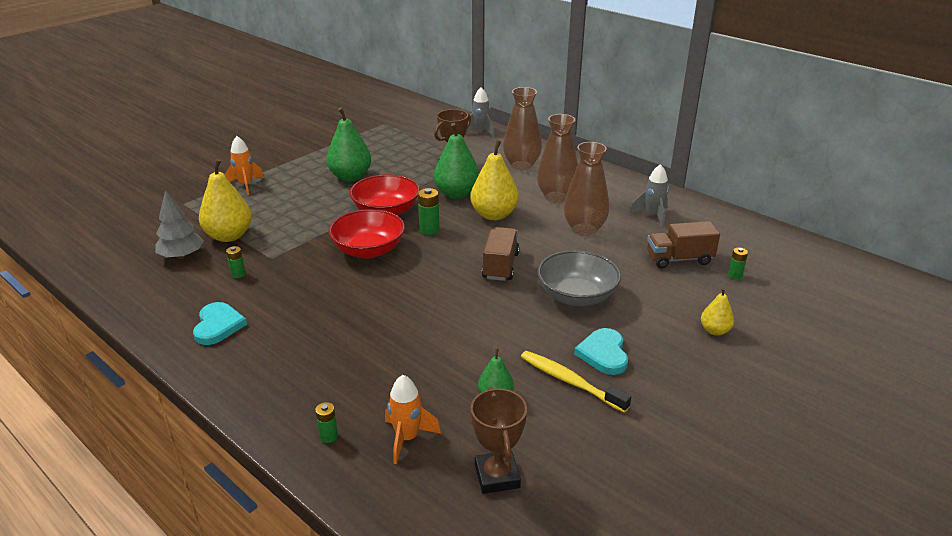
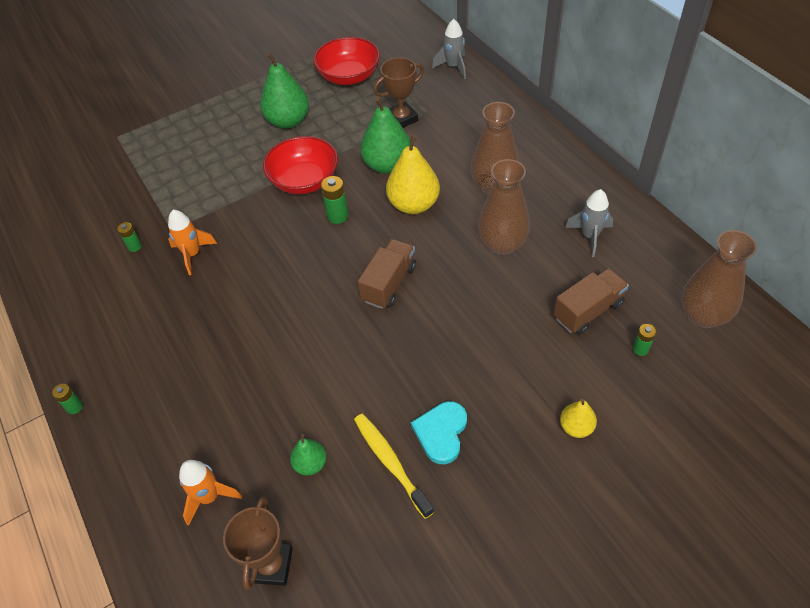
camera: 20 degrees right, 20 degrees up
grey tree [155,190,204,259] -> none
turquoise heart [193,302,247,345] -> none
yellow pear [199,159,252,242] -> none
orange rocket [225,136,264,195] -> orange rocket moved to [168,210,217,275]
green battery [315,402,338,443] -> green battery moved to [52,384,83,414]
red bowl [328,209,405,259] -> red bowl moved to [313,37,380,85]
brown vase [503,87,542,170] -> brown vase moved to [681,230,757,328]
grey bowl [537,250,621,306] -> none
brown truck [647,221,720,268] -> brown truck turned 135 degrees clockwise [553,268,629,335]

